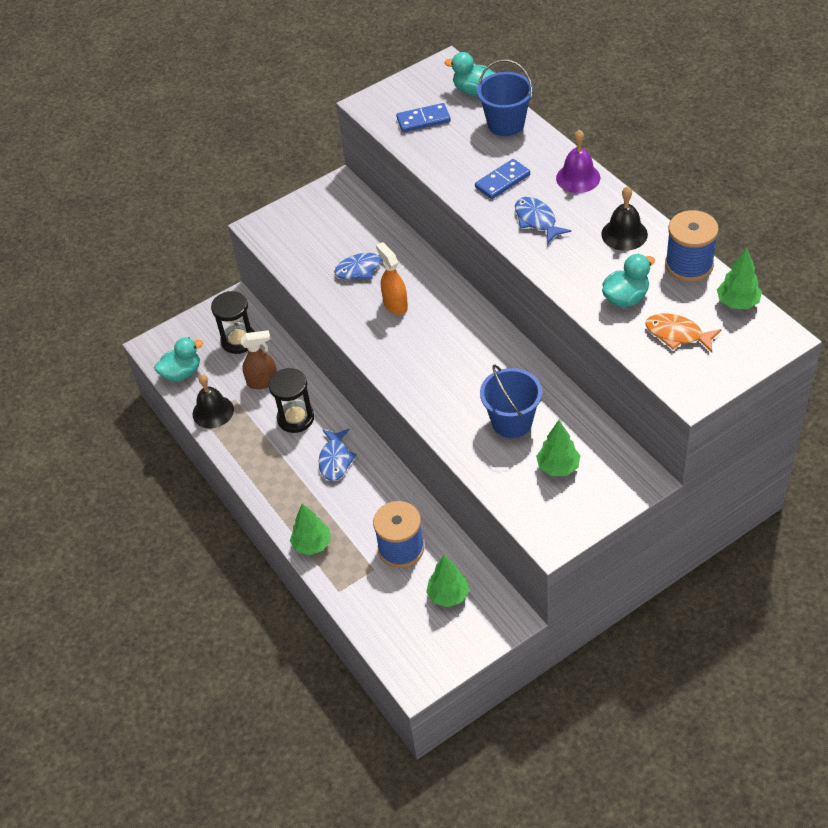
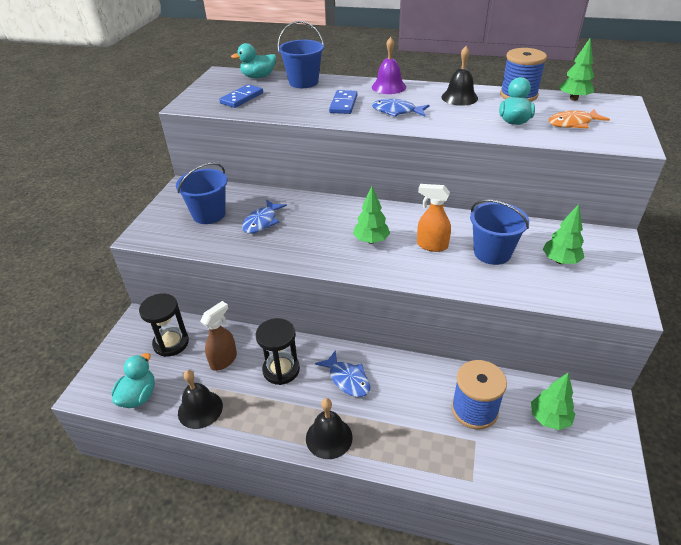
camera: 45 degrees left, 10 degrees down
green tree [290,503,331,555] -> green tree moved to [353,186,390,244]
orange spray bottle [376,242,408,315] -> orange spray bottle moved to [417,184,451,252]
none -> blue bucket [176,162,227,224]
none -> black bell [306,398,353,459]

